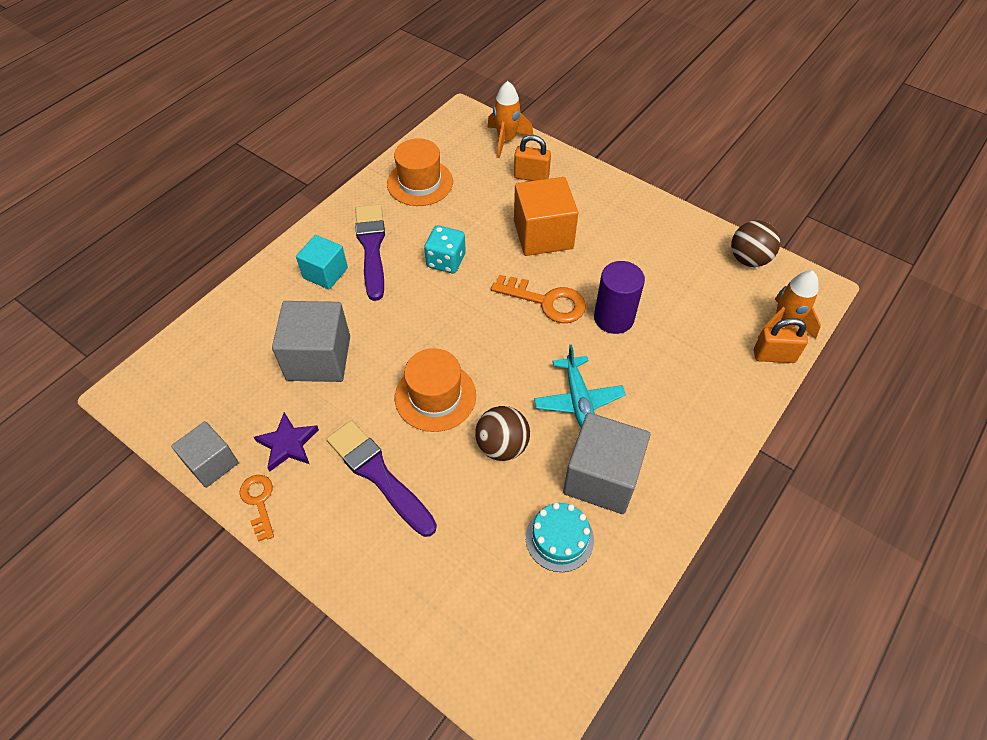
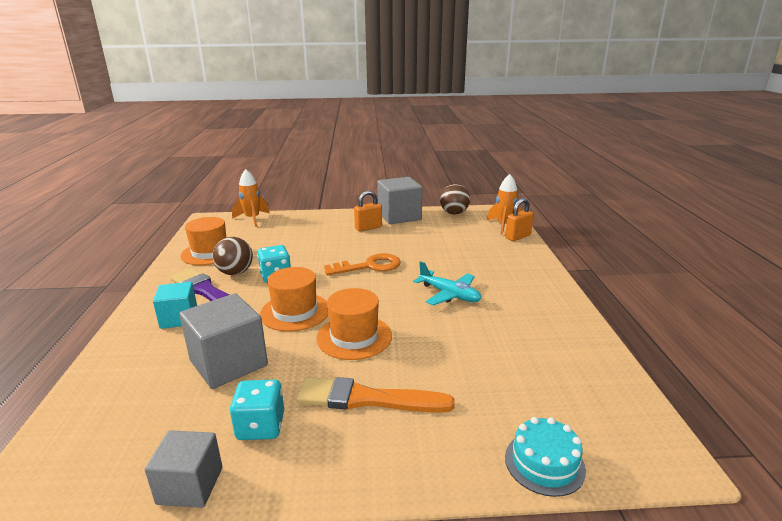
camera: 40 degrees left, 30 degrees down
orange key [239,475,274,542] -> none
purple star [254,412,319,471] -> turquoise dice [230,380,284,440]
purple brush [326,420,437,537] -> orange brush [297,377,455,413]
brown ball [475,406,530,461] -> brown ball moved to [212,237,253,275]
orange padlock [514,135,551,181] -> orange padlock moved to [354,191,382,232]
orange cube [514,177,578,256] -> none
turquoise cake [526,502,594,572] -> turquoise cake moved to [505,417,586,497]
grey cube [563,413,650,514] -> grey cube moved to [377,177,422,224]
purple cylinder [594,261,645,334] -> none
none -> orange hat [260,267,328,332]

